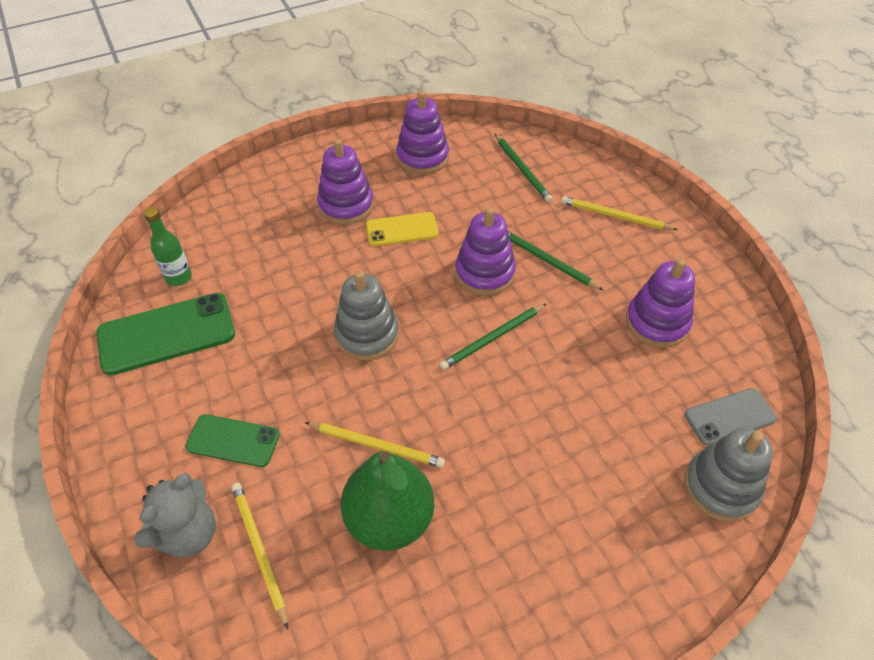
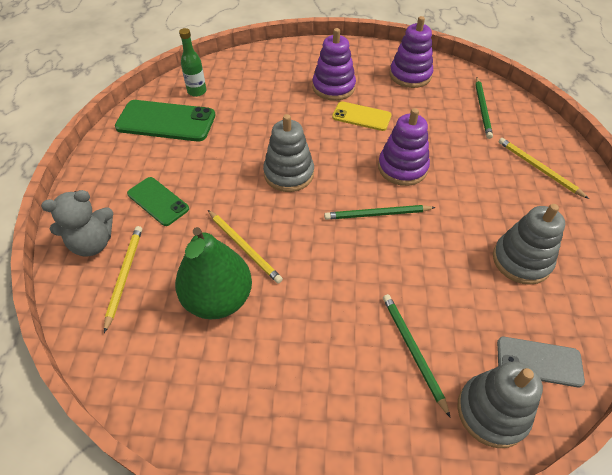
camera: 30 degrees right, 0 degrees up
green pencil [508,231,604,291] -> green pencil moved to [383,294,451,418]
purple stacking toy [626,258,695,348] -> grey stacking toy [493,204,565,285]

